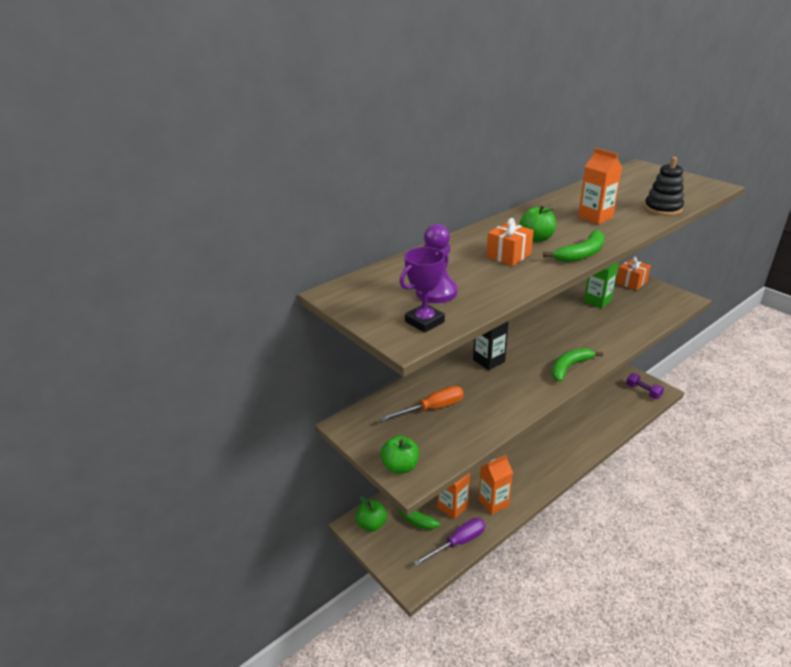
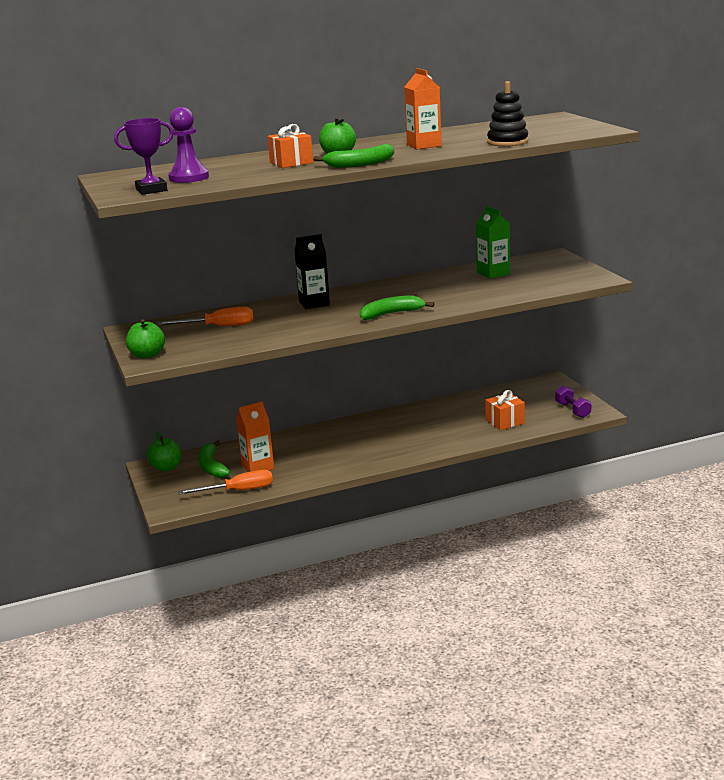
camera: 20 degrees right, 10 degrees down
purple screwdriver [414,518,485,566] -> orange screwdriver [178,470,273,495]
orange carton [479,455,513,515] -> none
orange gift [616,257,651,290] -> orange gift moved to [485,390,525,430]

